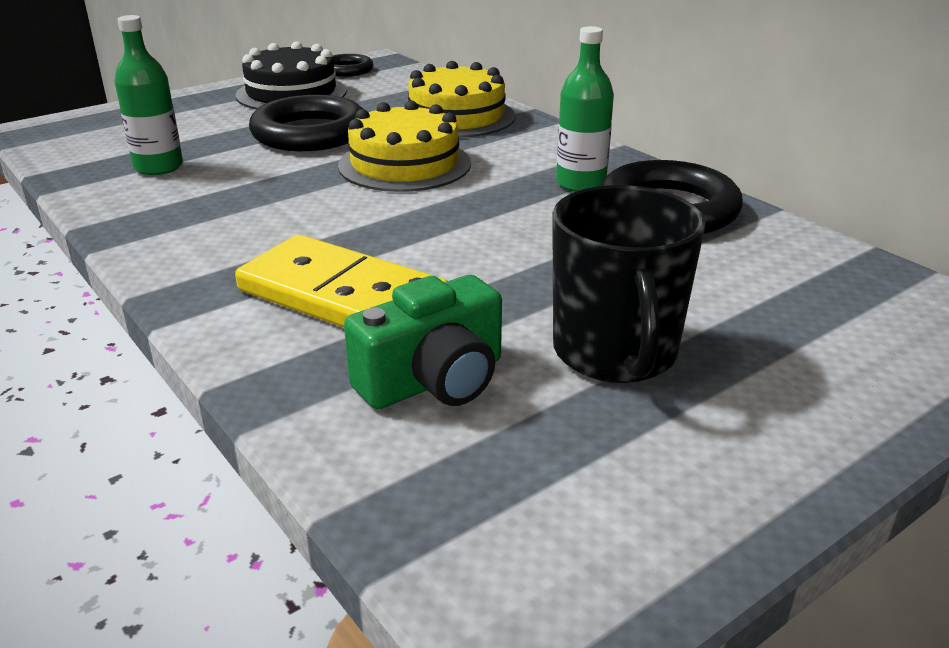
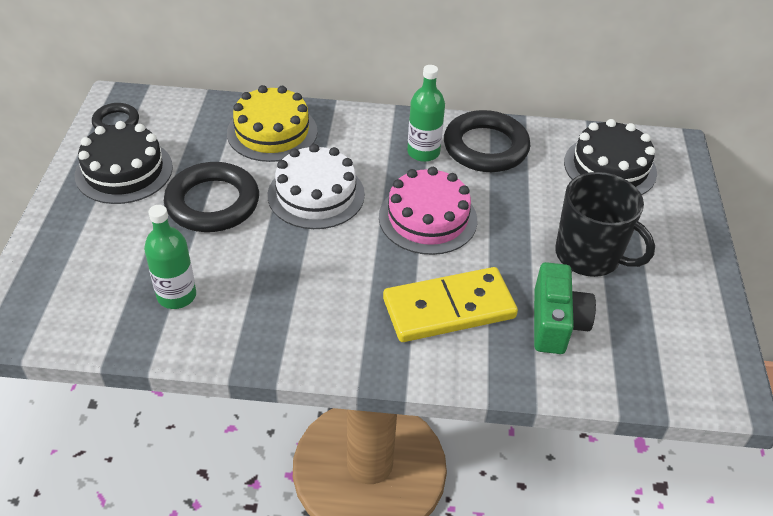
camera: 50 degrees left, 15 degrees up
yellow cake [338,101,471,192] -> white cake [268,144,365,229]
none -> pink cake [379,167,477,255]
none -> black cake [564,119,657,195]

